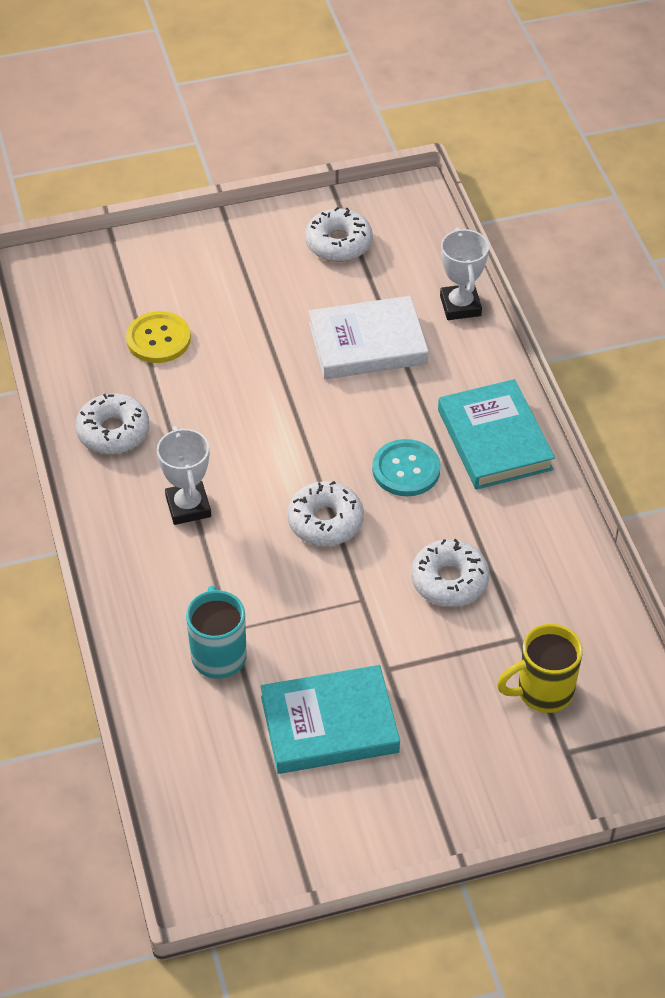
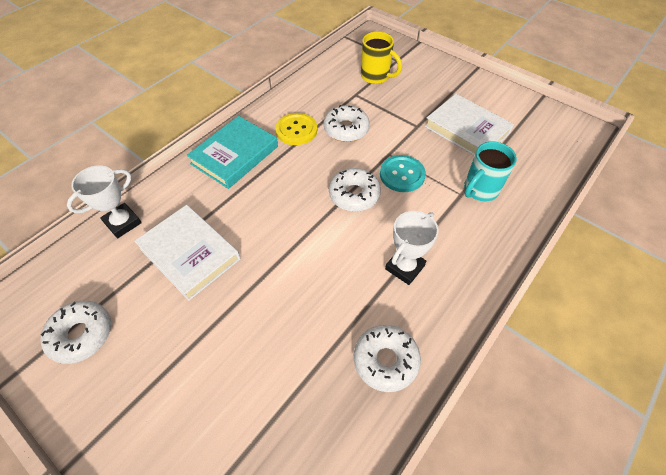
camera: 125 degrees left, 5 degrees up
yellow button [126,311,191,363] -> yellow button moved to [275,113,317,145]
turquoise book [261,665,400,774] -> white book [425,94,514,156]
turquoise button [372,439,441,496] -> turquoise button moved to [380,155,426,192]

